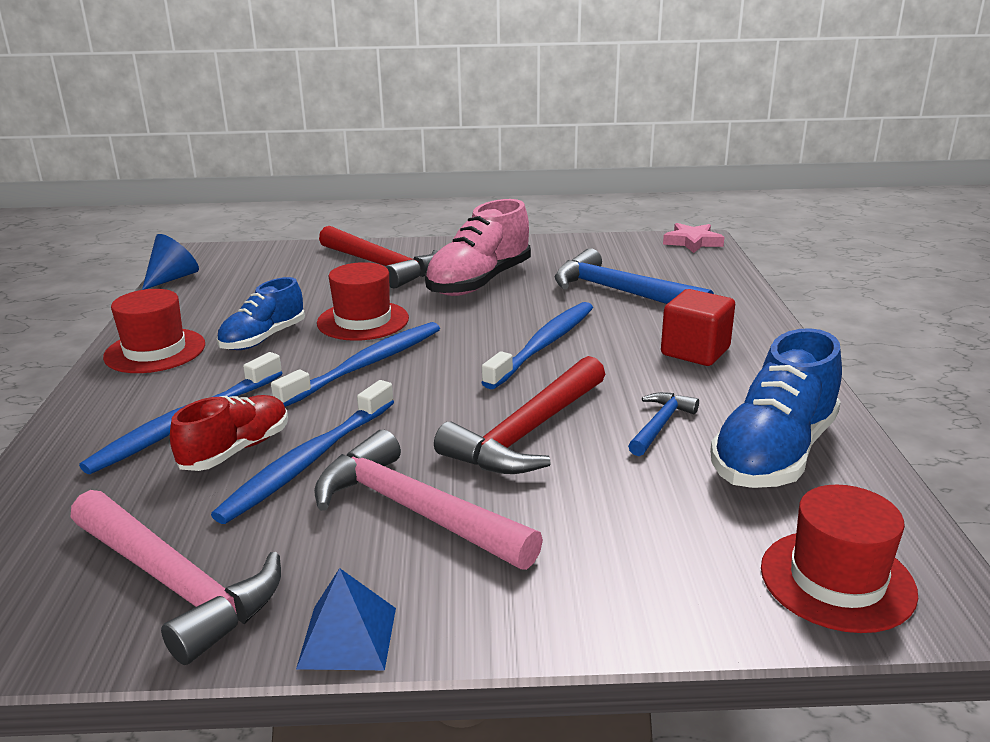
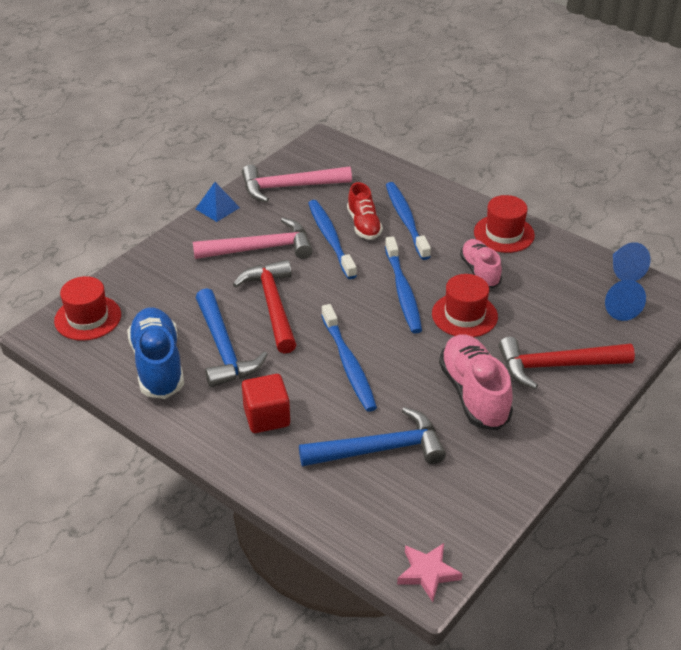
camera: 130 degrees right, 15 degrees up
blue shoe [217,277,305,350] -> pink shoe [460,239,502,288]
blue hammer [628,392,699,456] -> blue hammer [196,288,268,387], size x1.94
none -> blue cone [605,280,646,321]

